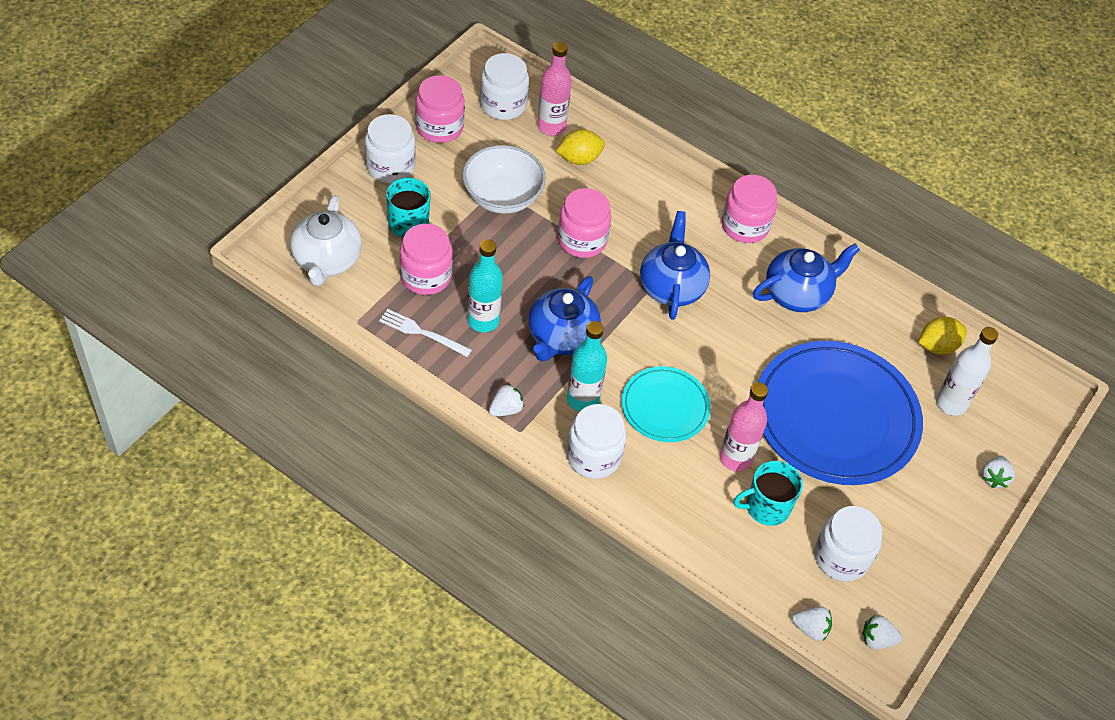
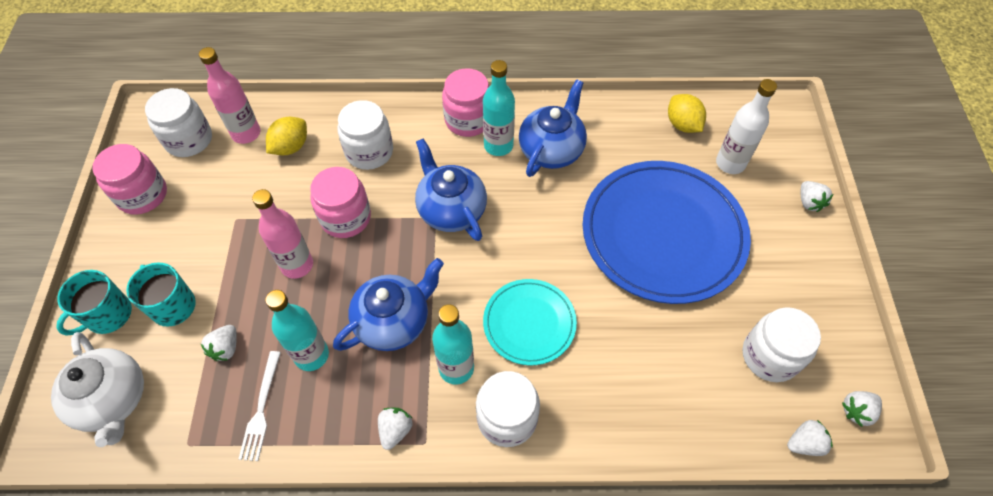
camera: 30 degrees left, 5 degrees up
white jar [365,114,416,183] -> white jar moved to [337,100,393,170]
white fork [379,309,472,357] -> white fork turned 75 degrees counterclockwise [239,351,281,461]
pink jar [399,224,453,295] -> white strawberry [201,325,237,361]
white bowl [462,145,546,214] -> none
blue teapot [528,276,601,362] -> blue teapot turned 120 degrees counterclockwise [333,258,444,351]
pink bottle [720,382,768,472] -> pink bottle moved to [252,189,313,279]
turquoise mug [734,461,803,526] -> turquoise mug moved to [56,270,132,336]
yellow lemon [919,317,967,355] -> yellow lemon turned 60 degrees counterclockwise [668,94,706,133]
none -> turquoise bottle [483,60,515,156]

